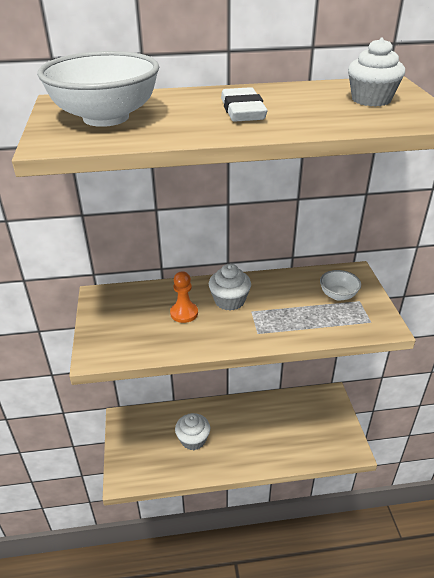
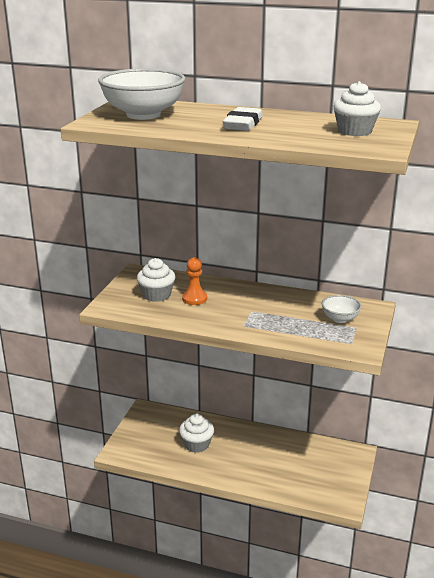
camera: 25 degrees right, 10 degrees down
white cupcake [209,264,251,311] -> white cupcake moved to [137,258,175,302]

